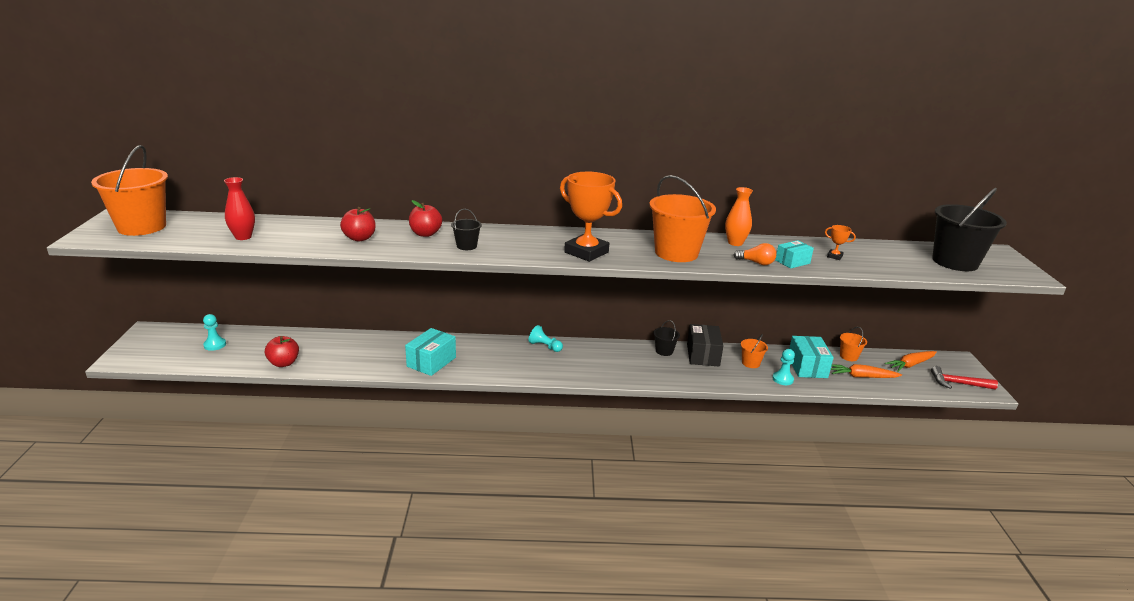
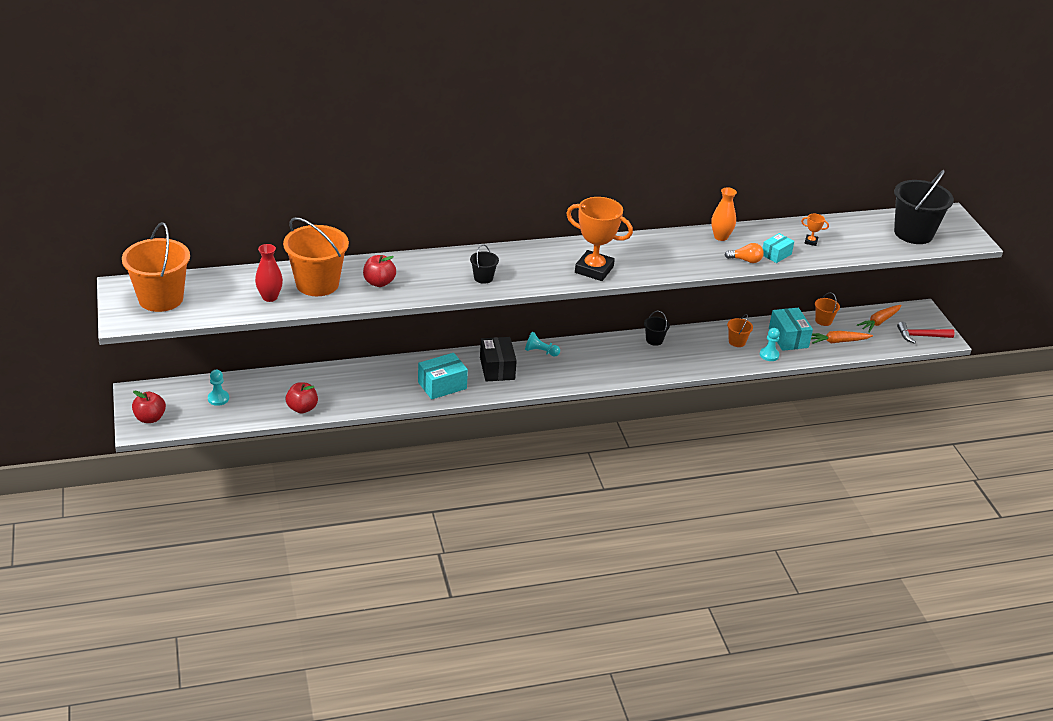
camera: 15 degrees left, 10 degrees up
turquoise box [405,328,456,376] -> turquoise box turned 45 degrees clockwise [418,353,468,399]
red apple [409,200,442,237] -> red apple moved to [132,391,166,423]
orange bucket [649,175,716,262] -> orange bucket moved to [283,217,349,296]
black box [687,324,724,366] -> black box moved to [480,337,517,381]

